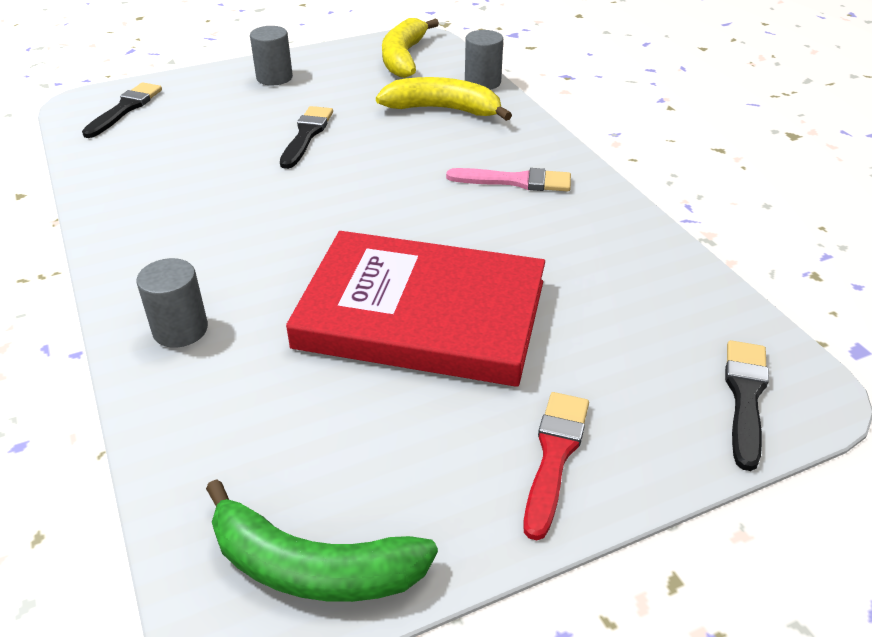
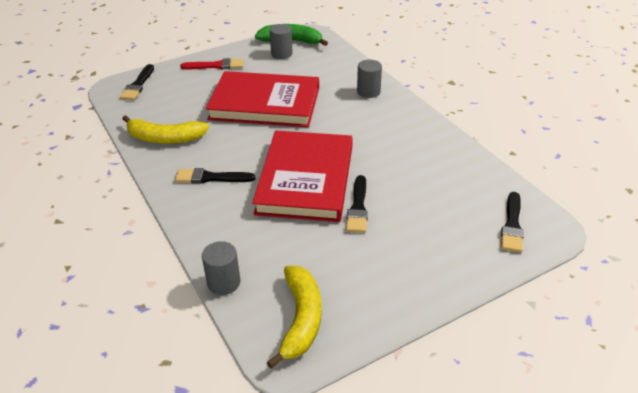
camera: 175 degrees right, 0 degrees up
grey cylinder [250,26,293,86] -> grey cylinder moved to [270,24,293,59]
yellow banana [376,77,512,121] -> yellow banana moved to [123,115,209,144]
pink brush [446,168,571,191] -> black brush [175,168,255,184]
red brush [523,392,589,540] -> red brush turned 105 degrees counterclockwise [180,58,243,69]
none -> red book [252,131,353,222]

